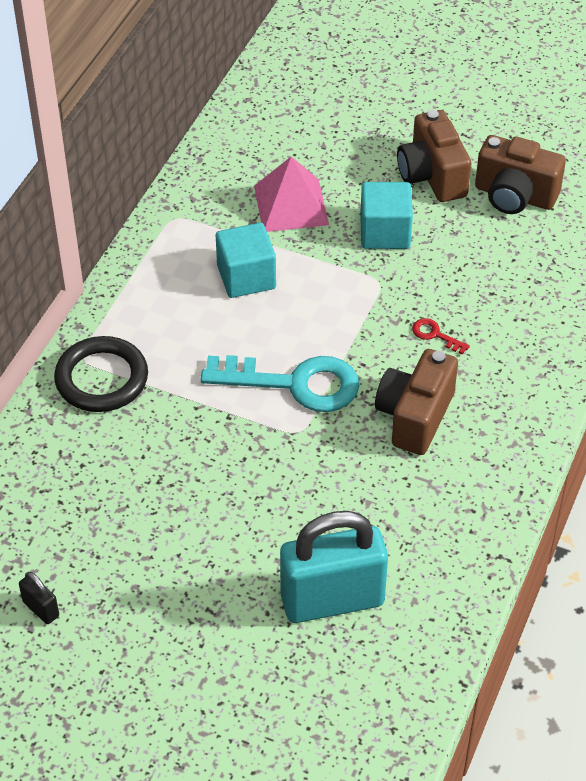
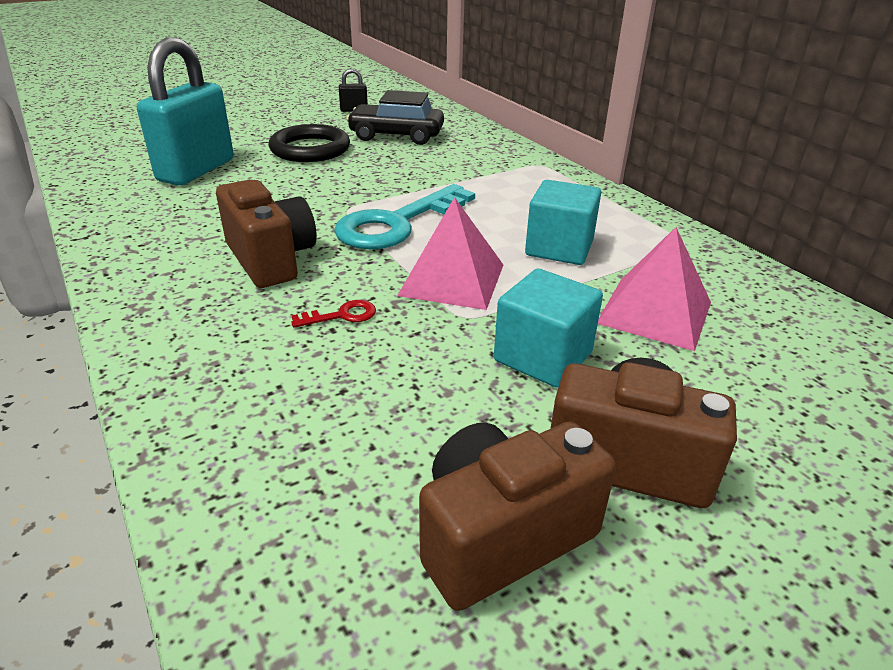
camera: 125 degrees right, 15 degrees down
black ring [54,336,148,412] -> black ring moved to [269,124,350,162]
none -> black car [346,90,444,145]
none -> pink pyramid [397,197,503,310]

